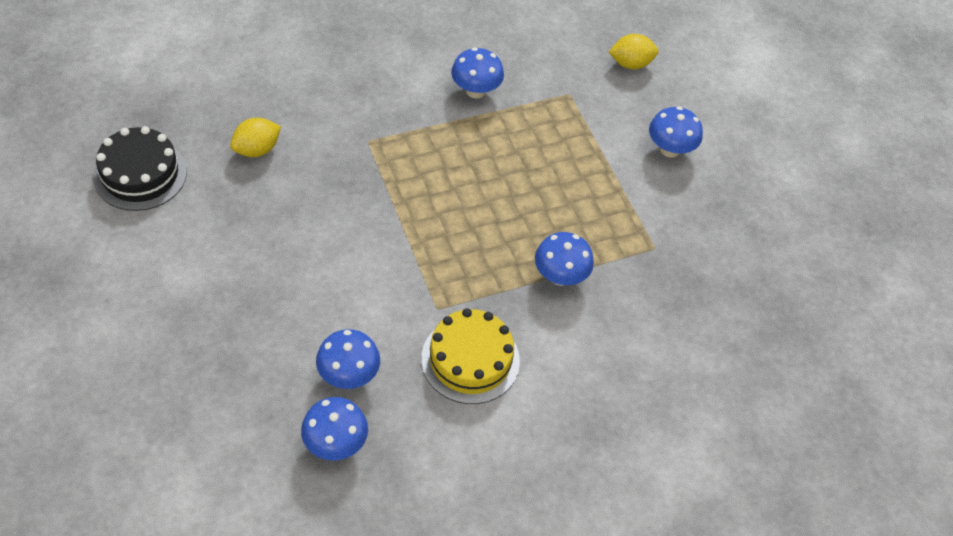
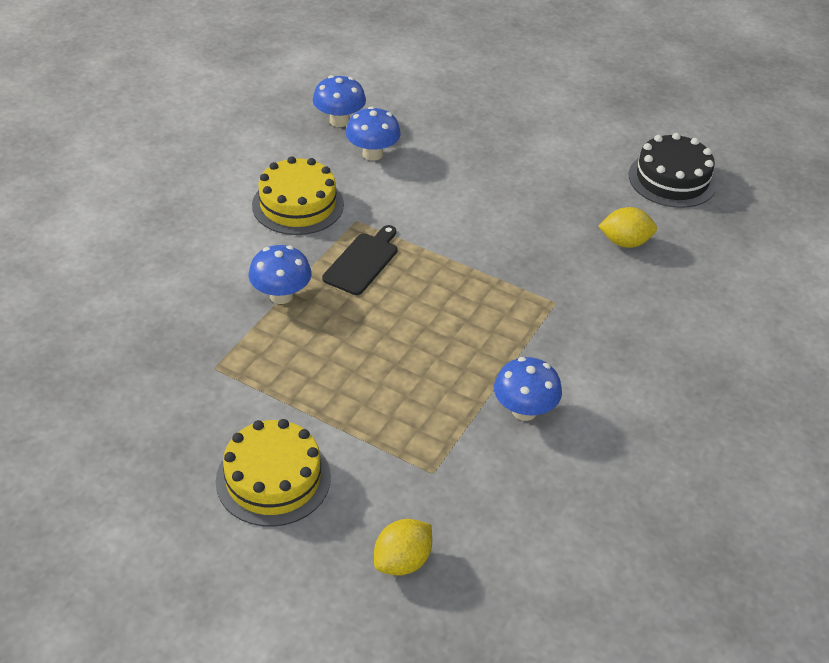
camera: 145 degrees right, 10 degrees down
yellow lemon [230,118,281,157] -> yellow lemon turned 75 degrees clockwise [599,207,657,248]
blue mushroom [649,106,703,158] -> yellow cake [216,419,331,527]
none -> black cutting board [322,225,397,295]

